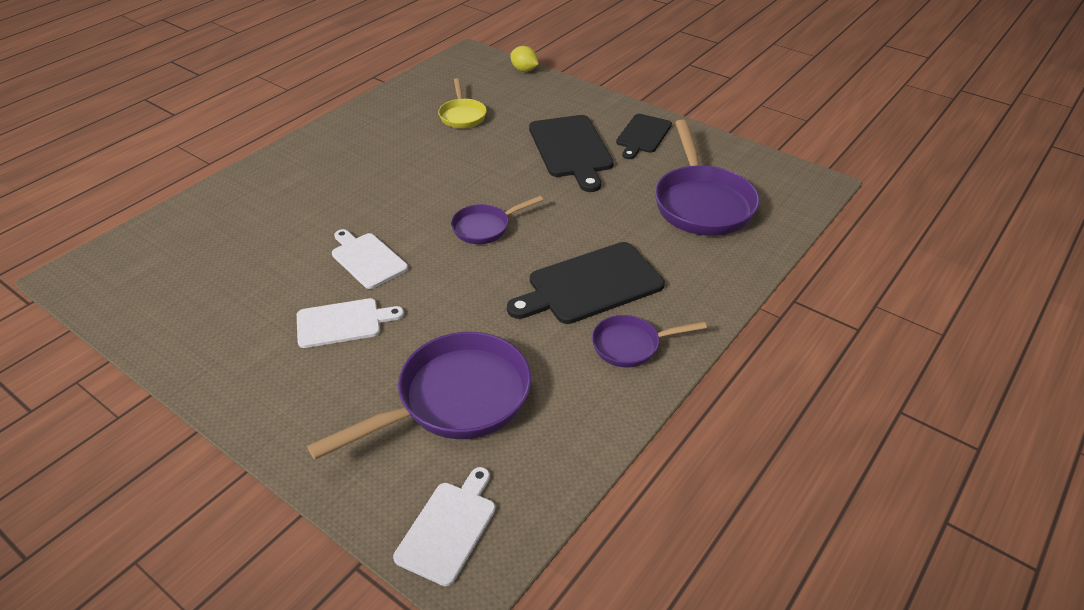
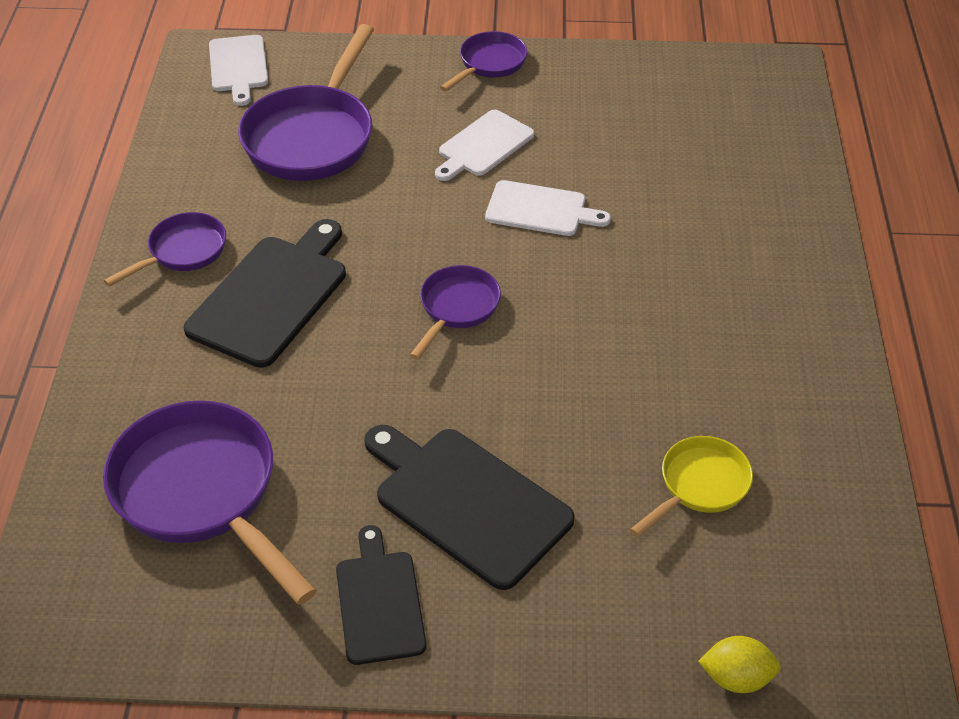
camera: 145 degrees right, 5 degrees up
yellow pan [438,78,487,128] -> yellow pan turned 90 degrees clockwise [630,436,753,537]
none -> purple pan [440,31,527,92]

